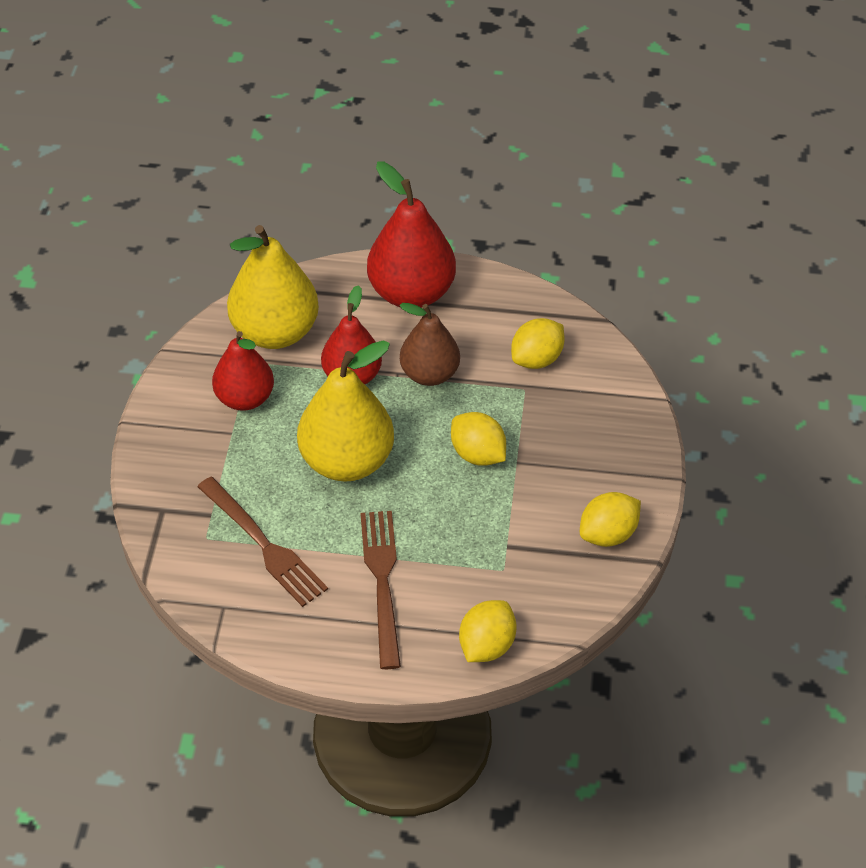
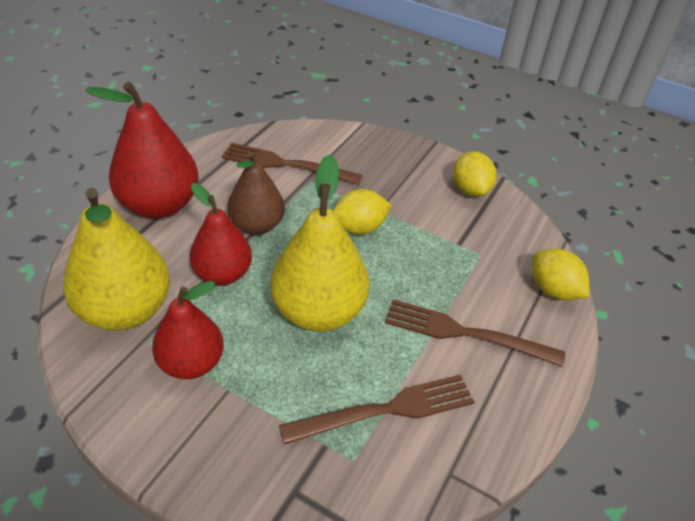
camera: 70 degrees left, 5 degrees down
yellow lemon [511,318,565,369] -> brown fork [222,143,362,185]

